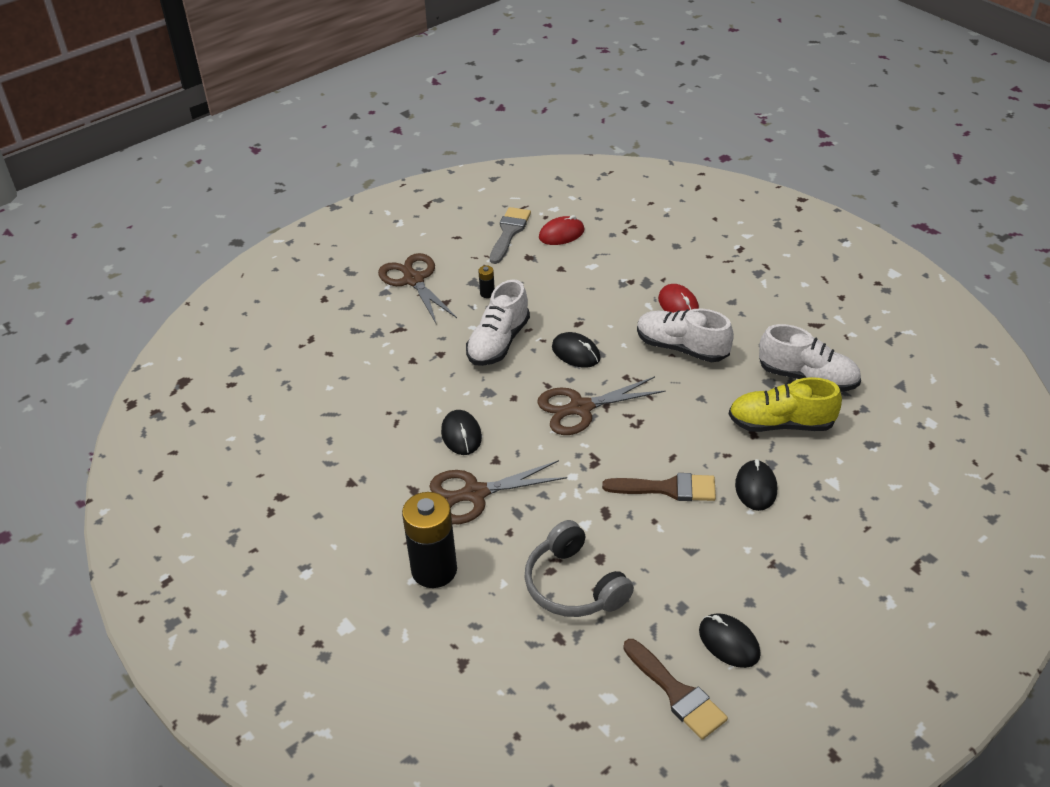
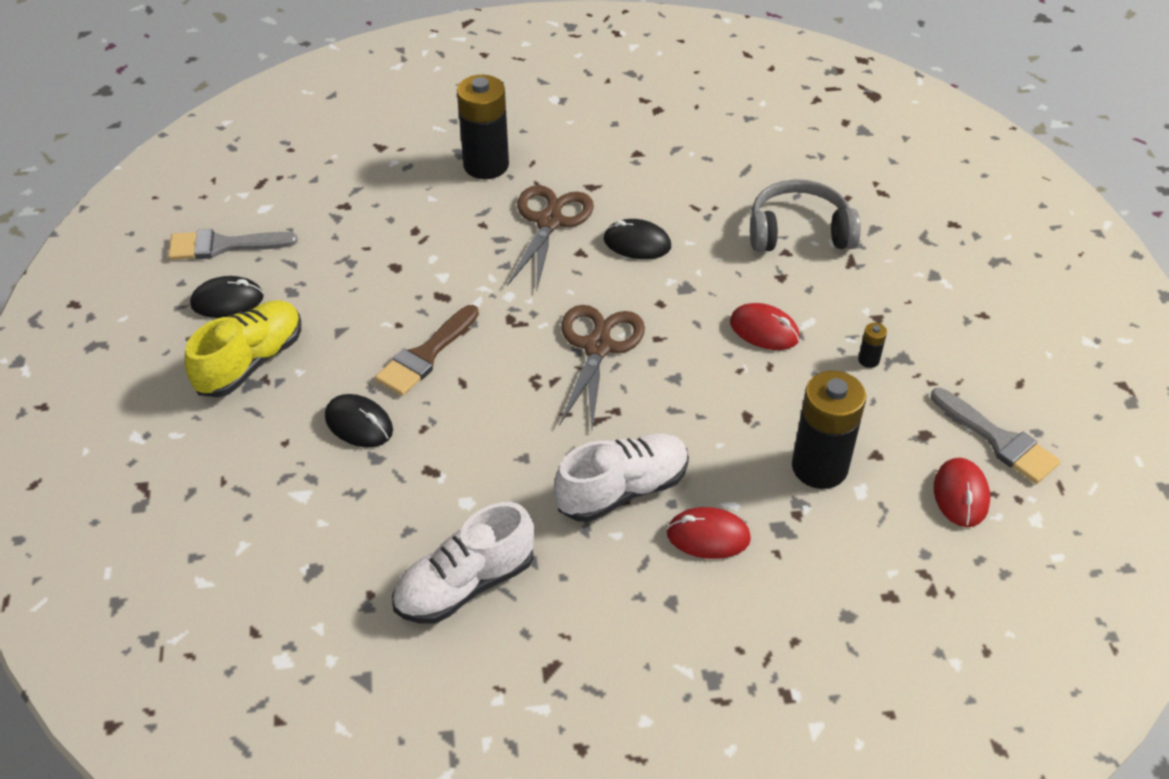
camera: 120 degrees right, 5 degrees up
brown scissors [378,253,457,325] -> none
white shoe [466,279,530,366] -> red mouse [730,303,800,350]
grey headphones [524,520,634,617] -> grey headphones moved to [750,179,861,252]
black mouse [552,332,601,368] -> none
brown brush [623,639,728,740] -> grey brush [168,229,298,260]
yellow shoe [729,377,842,432] -> yellow shoe moved to [184,300,301,397]
none -> black battery [792,371,866,489]

